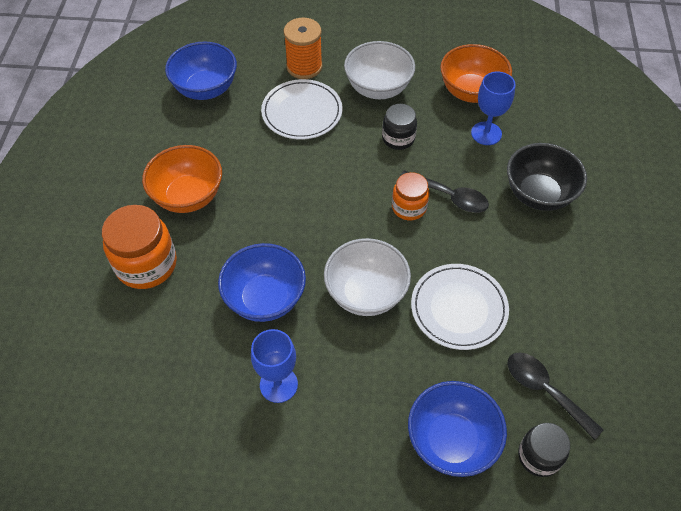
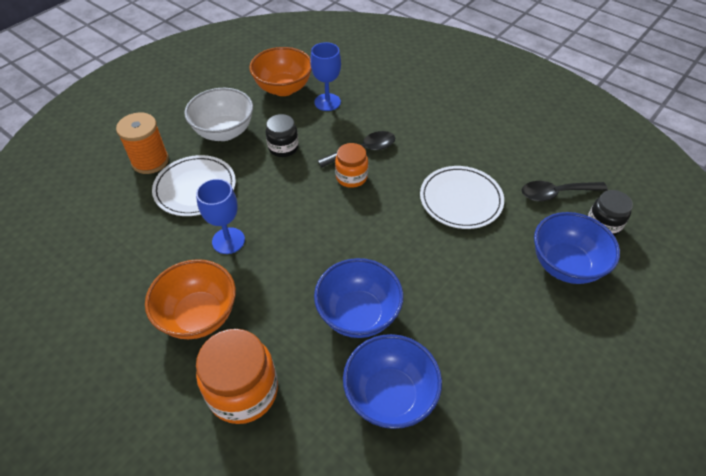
camera: 55 degrees left, 5 degrees down
blue bowl [165,41,237,100] -> blue bowl moved to [343,334,442,429]
blue goblet [251,329,298,403] -> blue goblet moved to [196,178,245,254]
white bowl [324,238,411,316] -> none
black bowl [507,143,587,211] -> none

